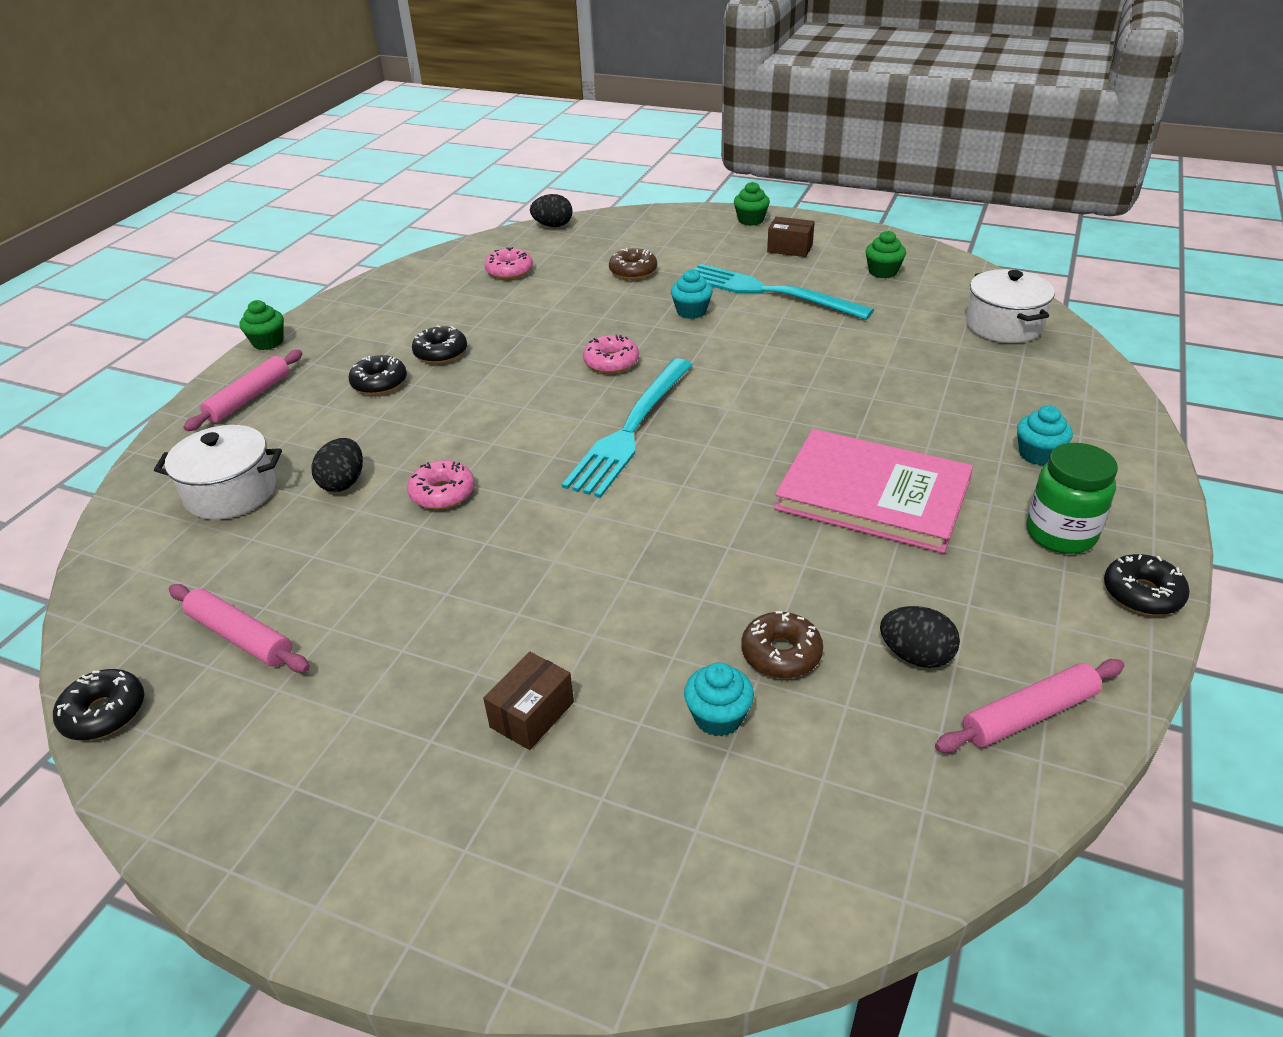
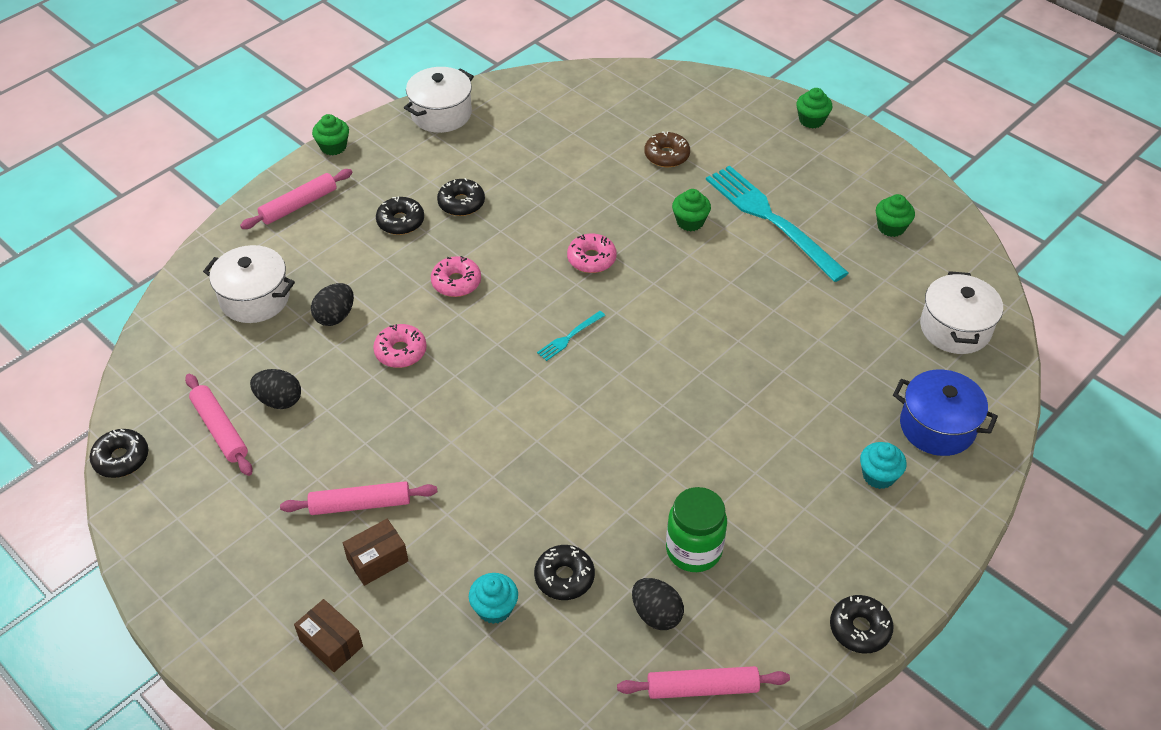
camera: 20 degrees right, 10 degrees up
pink donut [485,247,533,279] -> pink donut moved to [431,256,481,297]
black egg [530,194,573,227] -> black egg moved to [250,369,301,409]
turquoise fork [562,358,693,498] -> turquoise fork [537,311,605,361], size x0.41
turquoise cupcake [671,269,713,319] -> green cupcake [672,189,711,231]
brown donut [741,611,823,679] -> black donut [534,545,595,600]
brown box [767,217,815,257] -> brown box moved to [294,599,363,672]
pink book [774,429,973,553] -> none
green jar [1026,443,1118,554] -> green jar moved to [666,487,727,572]
none -> pink rolling pin [280,481,437,515]
none -> white pot [404,67,474,133]
none -> blue pot [893,370,998,456]

